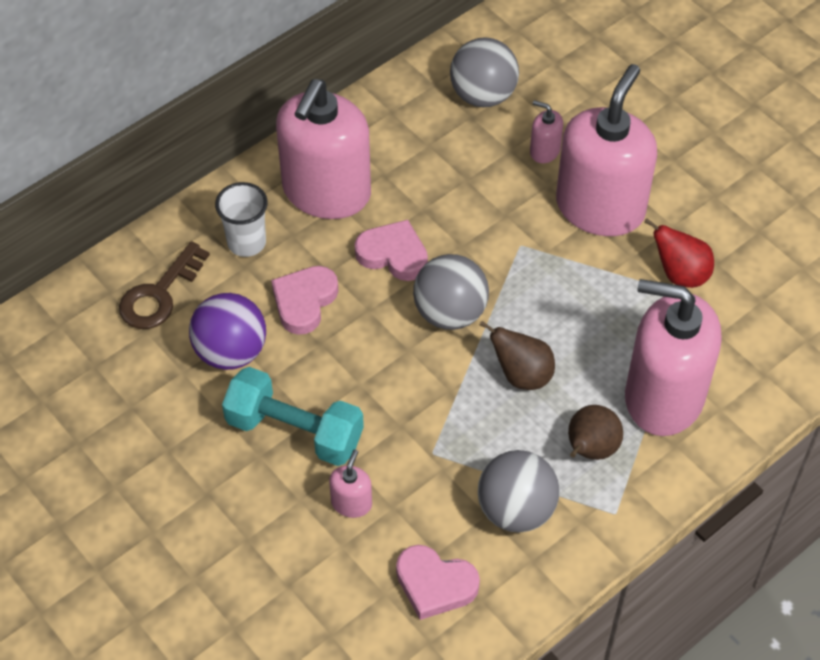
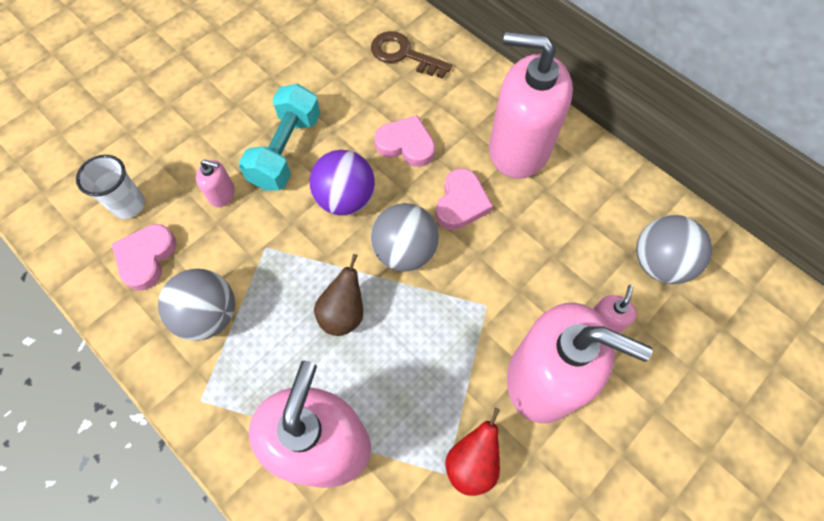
camera: 85 degrees right, 10 degrees up
purple ball [189,293,266,370] -> purple ball moved to [309,150,375,216]
white cup [215,182,268,257] -> white cup moved to [76,155,145,219]
brown pear [568,405,623,460] -> none

